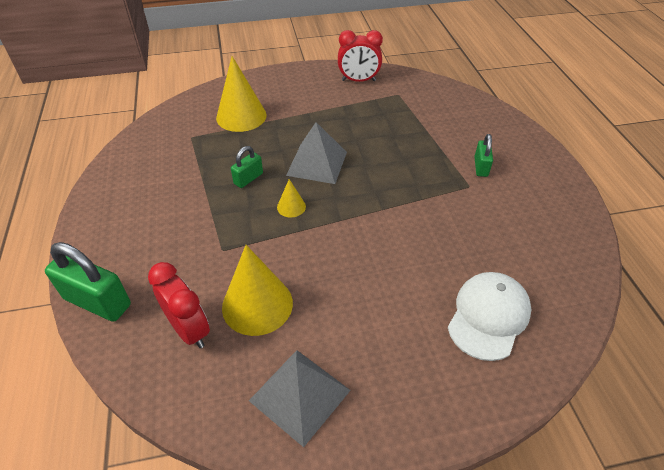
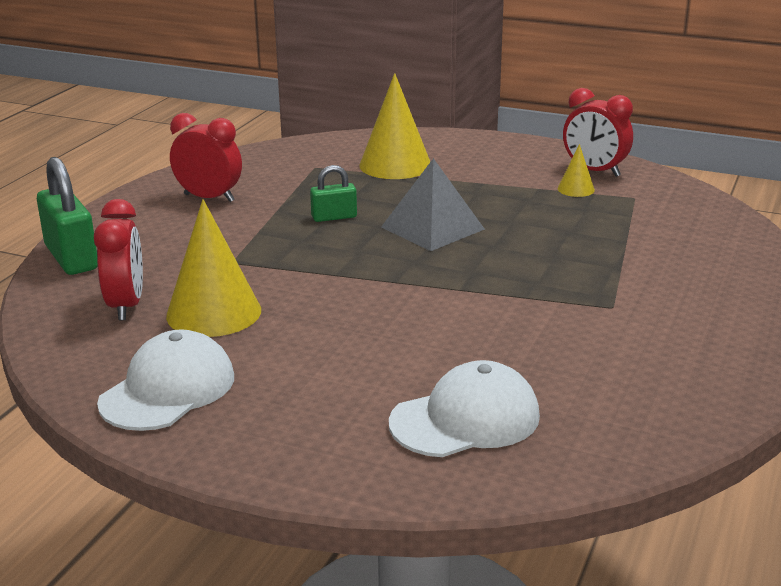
camera: 35 degrees right, 20 degrees down
grey pyramid [249,350,351,447] -> white cap [97,329,234,431]
yellow cone [277,179,306,218] -> yellow cone moved to [558,144,595,197]
green padlock [474,134,493,177] -> none
none -> red clock [170,113,242,202]

